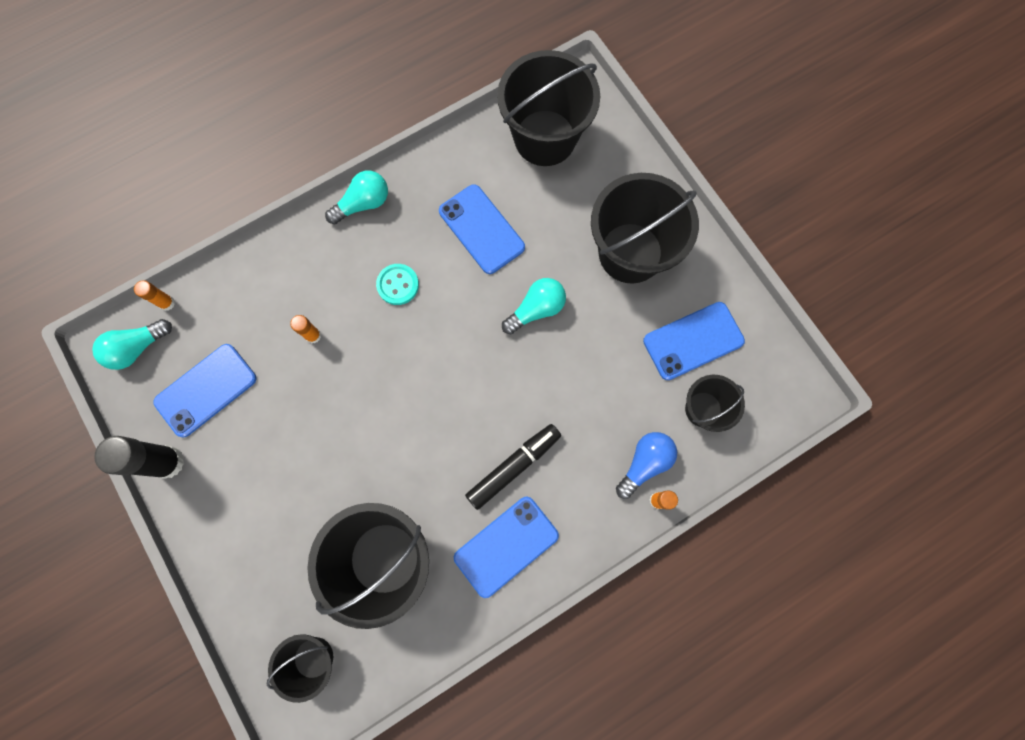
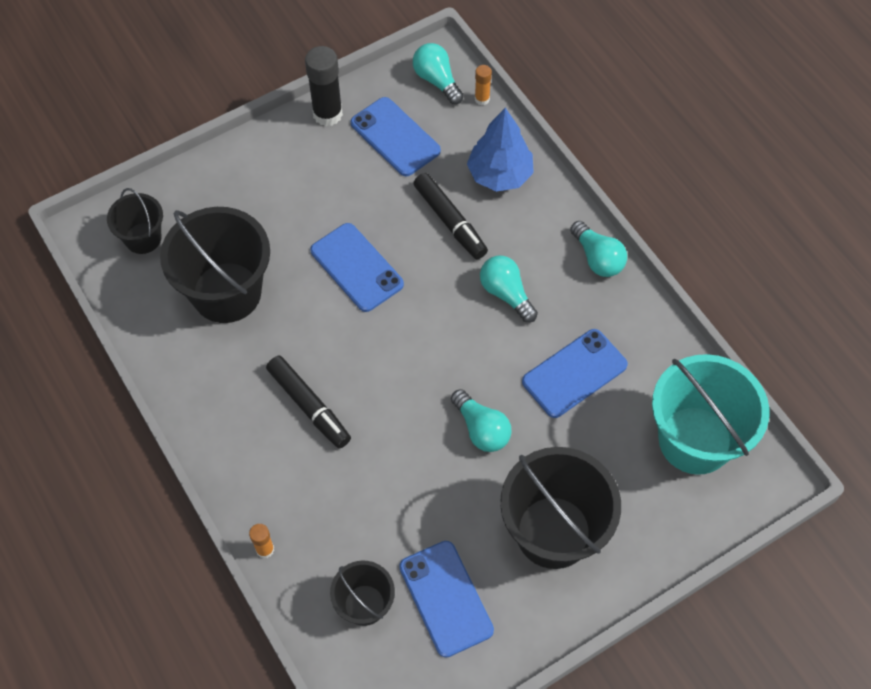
camera: 90 degrees right, 15 degrees down
orange glue stick [290,315,321,343] -> black marker [413,173,488,259]
turquoise button [376,264,419,305] -> turquoise light bulb [480,256,538,323]
blue phone [454,497,559,598] -> blue phone moved to [310,223,404,312]
black bucket [497,50,600,166] -> turquoise bucket [652,354,769,475]
blue light bulb [616,432,677,499] -> none
none -> blue tree [467,108,534,192]

